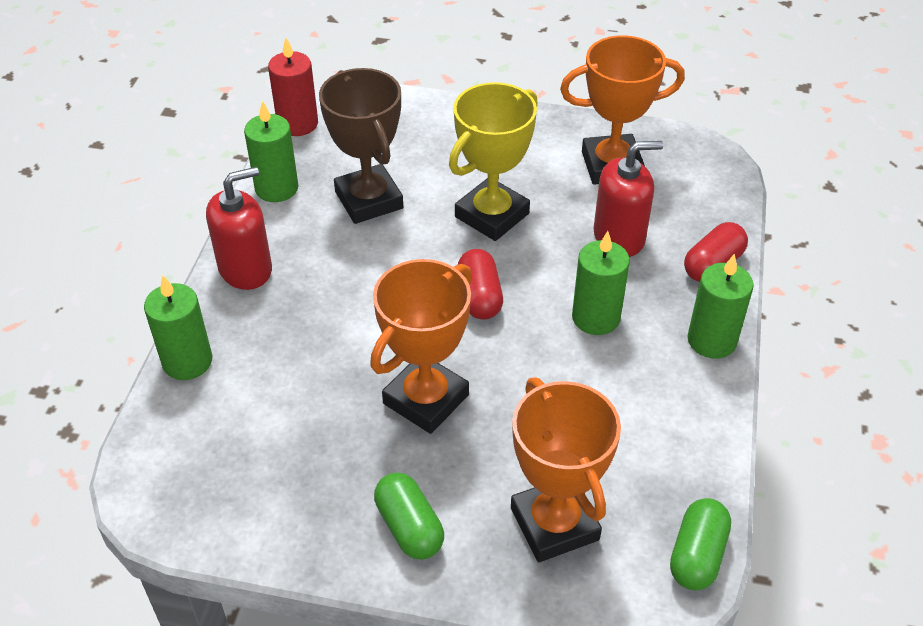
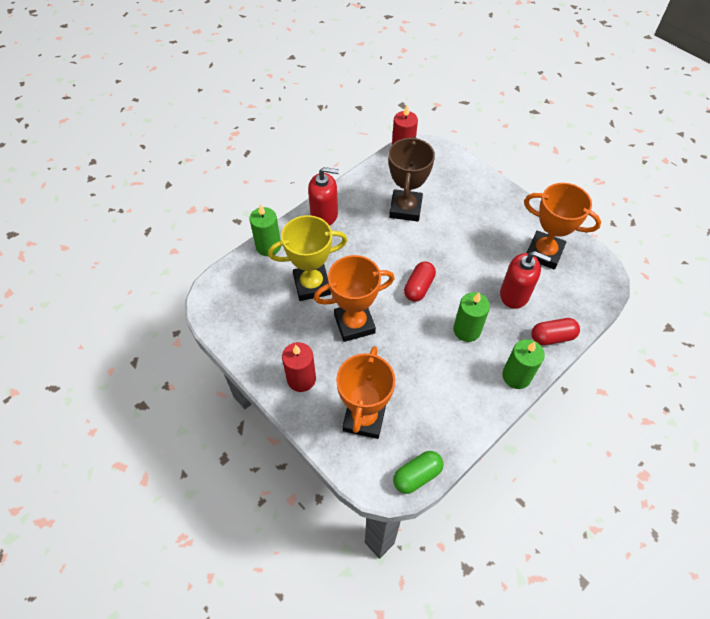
camera: 35 degrees right, 10 degrees up
green candle [244,101,299,202] -> none
green capsule [374,473,444,560] -> red candle [282,342,316,392]
yellow trophy [449,82,538,241] -> yellow trophy moved to [268,215,347,301]

